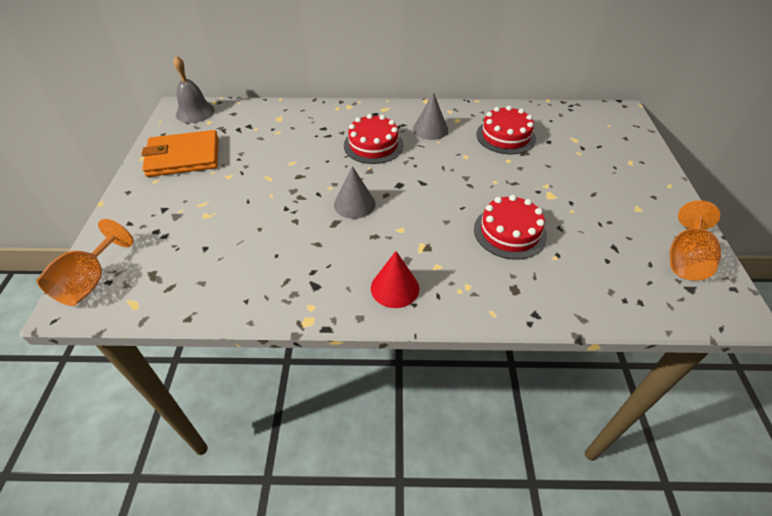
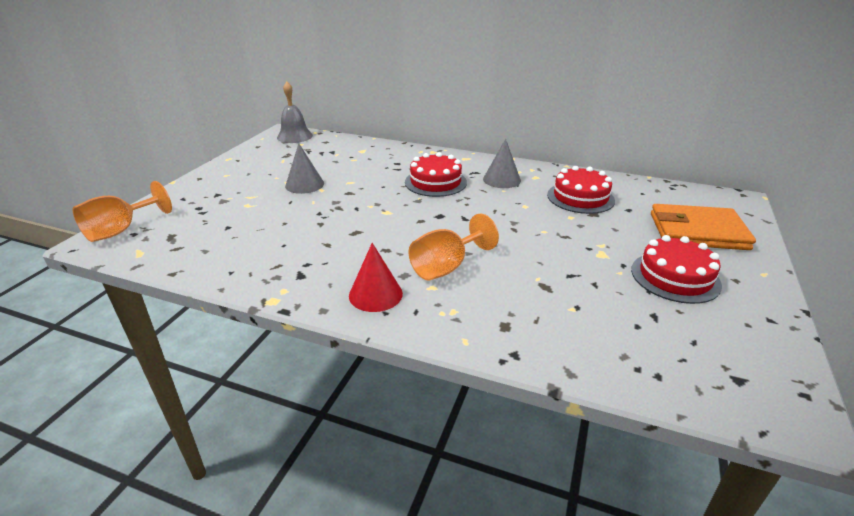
camera: 20 degrees right, 15 degrees down
orange wallet [141,130,219,177] -> orange wallet moved to [651,204,756,250]
grey cone [334,166,376,219] -> grey cone moved to [285,143,324,194]
red cake [474,195,547,259] -> red cake moved to [631,235,722,304]
orange goblet [669,200,721,280] -> orange goblet moved to [409,214,499,280]

